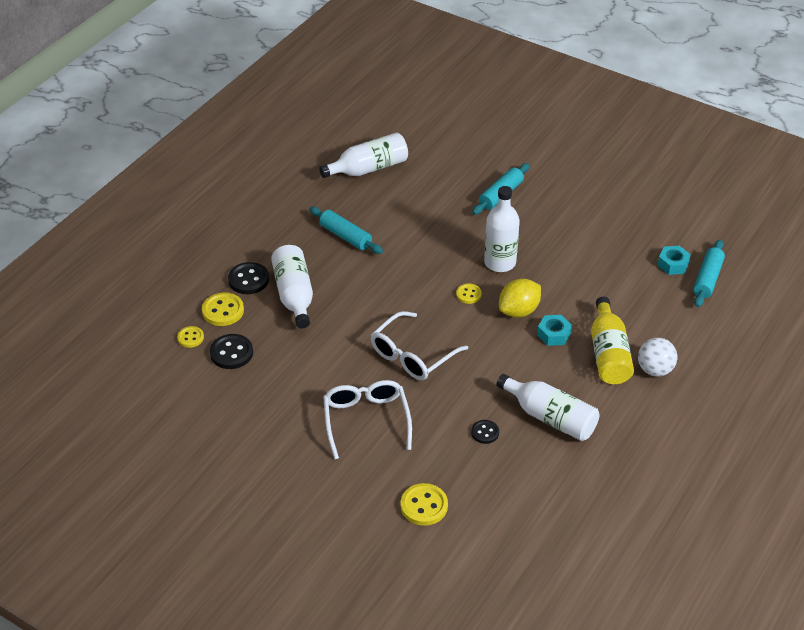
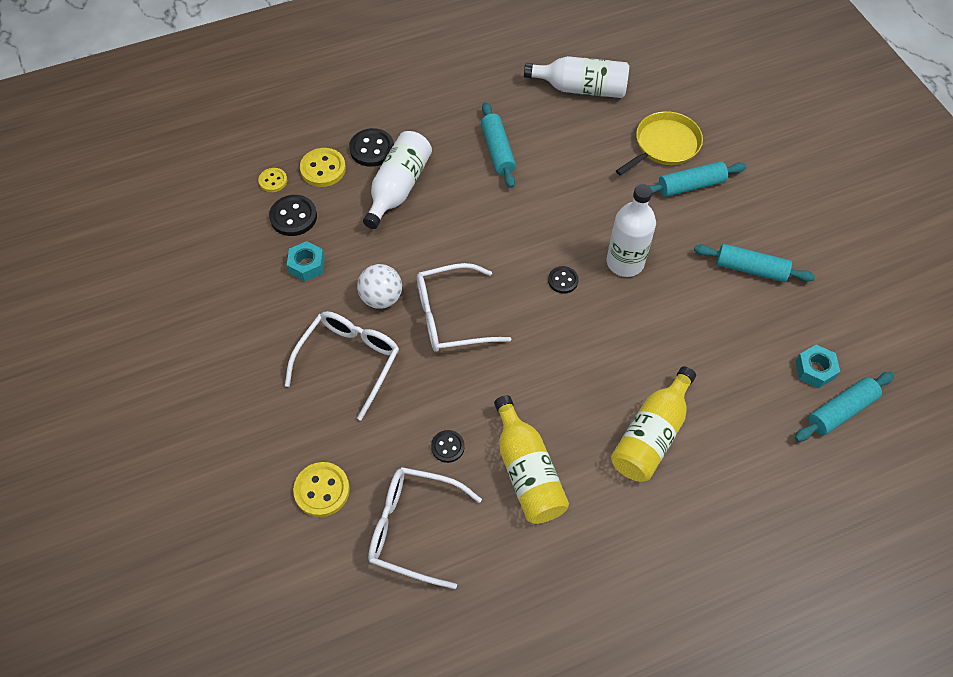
camera: 35 degrees right, 15 degrees up
yellow button [456,283,482,304] -> black button [548,266,579,294]
white bottle [496,374,599,441] -> yellow bottle [494,395,569,524]
yellow lemon [499,279,541,317] -> none
turquoise nut [537,315,572,346] -> turquoise nut moved to [287,241,325,281]
white ball [638,338,677,377] -> white ball moved to [357,264,402,309]
none -> white glasses [368,467,482,589]
none -> yellow pan [616,111,703,176]
none -> turquoise rolling pin [694,244,815,282]

